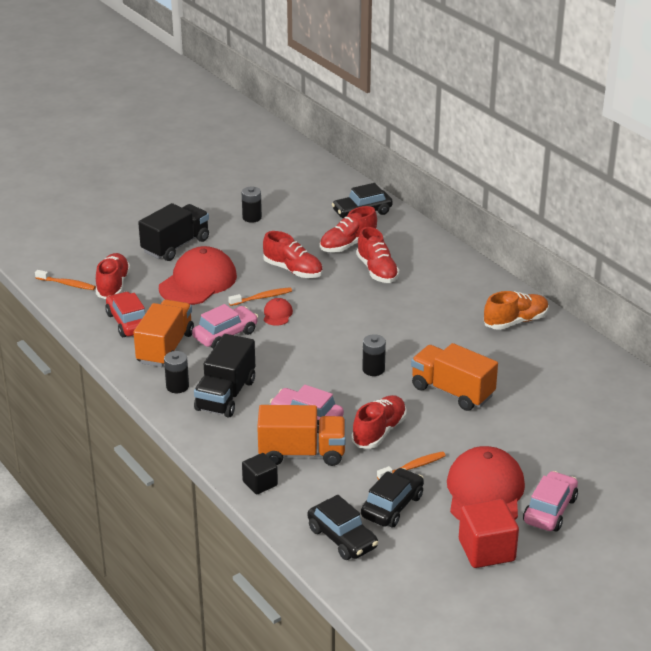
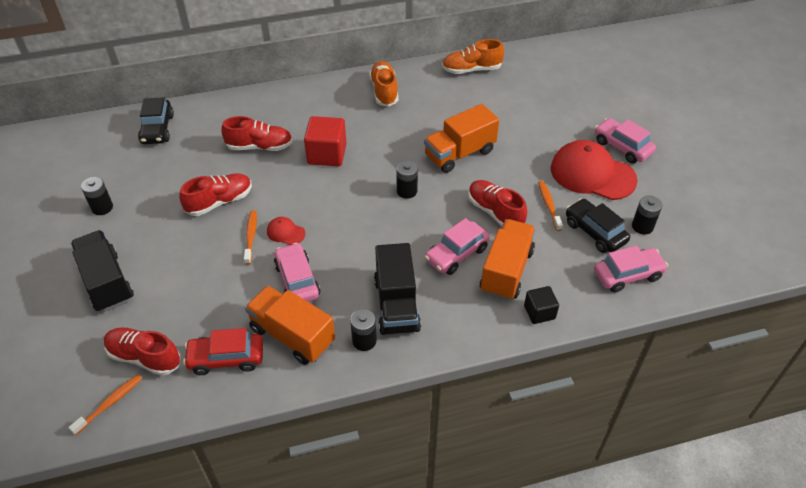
camera: 70 degrees left, 15 degrees up
red cap [159,246,237,305] -> none
black truck [194,334,255,418] -> black truck turned 45 degrees clockwise [374,243,421,335]
black car [308,495,378,560] -> pink car [594,246,668,293]
red shoe [320,206,377,252] -> none
red cube [459,499,519,568] -> red cube moved to [304,116,347,167]
none -> orange shoe [442,39,504,74]
none -> black battery [632,195,662,235]

